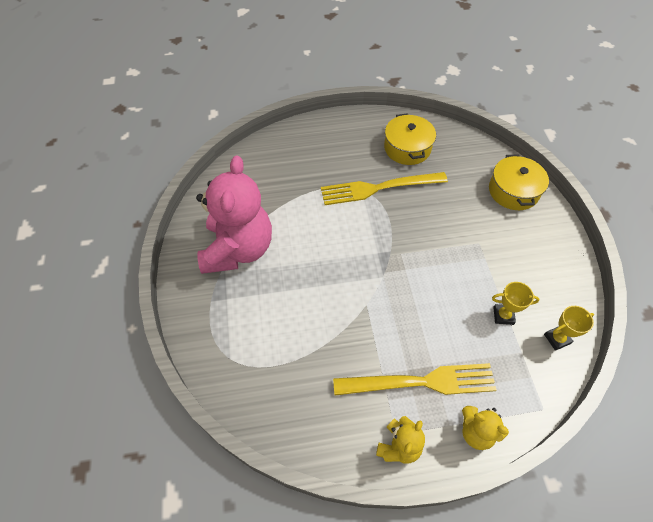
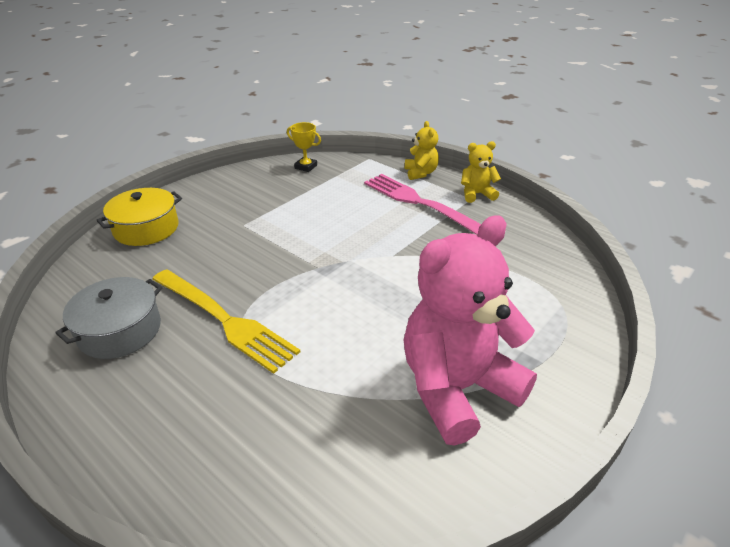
camera: 130 degrees left, 20 degrees down
yellow fork [333,363,497,395] -> pink fork [364,174,481,235]
yellow pot [384,113,436,165] -> grey pot [56,277,163,359]
yellow trophy [492,282,540,325] -> none

